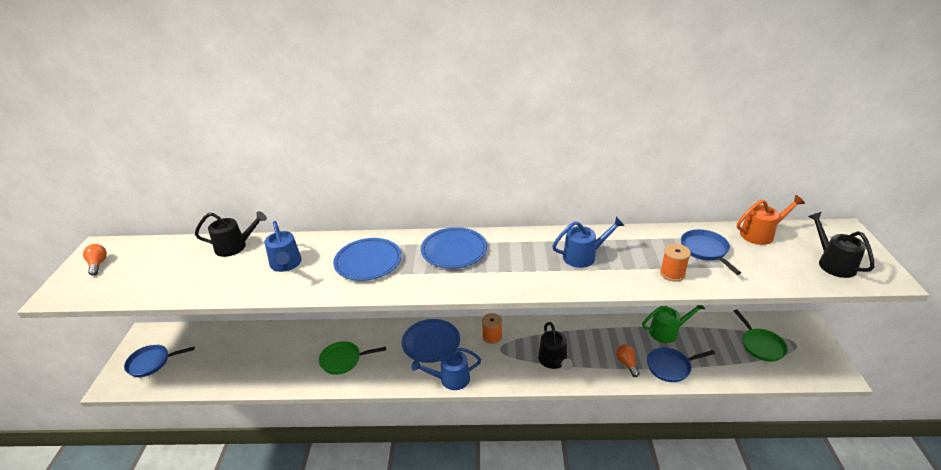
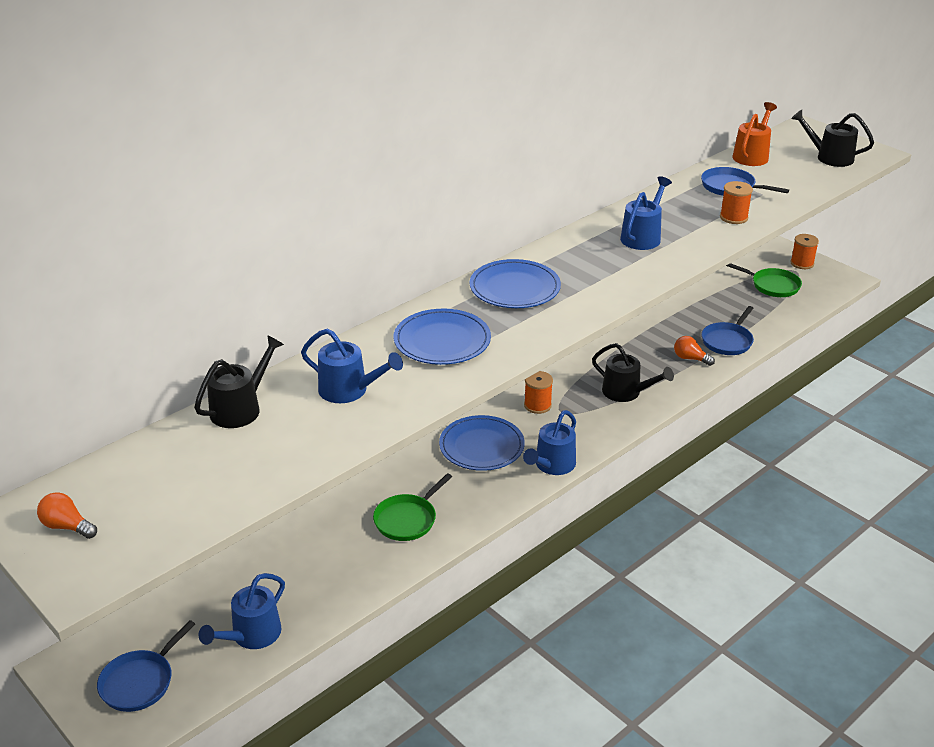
camera: 45 degrees left, 0 degrees up
green watering can [642,305,705,343] -> none
none -> blue watering can [199,573,285,649]
none -> orange spool [790,234,819,269]

